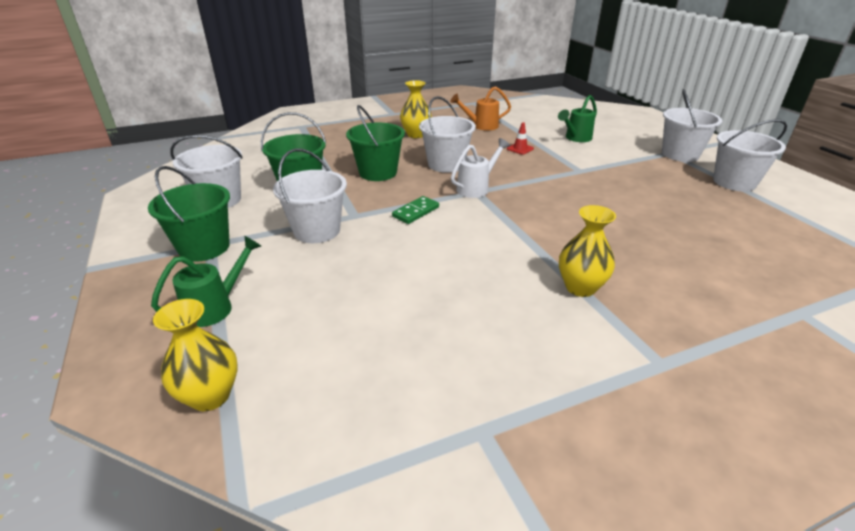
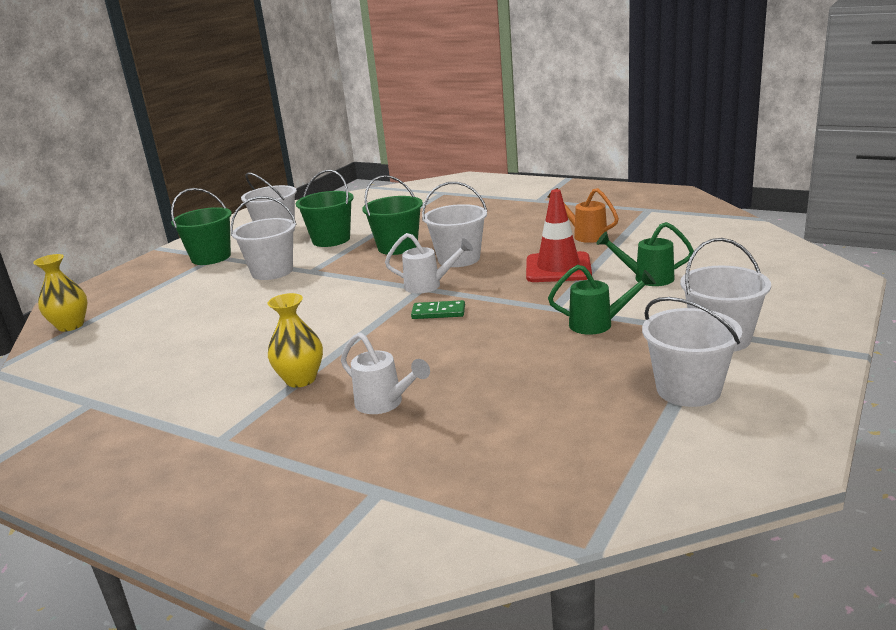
camera: 55 degrees right, 10 degrees down
green watering can [151,236,261,327] -> green watering can moved to [548,265,656,335]
green domino [392,196,439,224] -> green domino moved to [411,300,465,319]
yellow vase [400,80,432,138] -> none
red traffic cone [507,122,534,155] -> red traffic cone [526,189,592,282], size x2.30
none -> white watering can [341,332,430,414]

